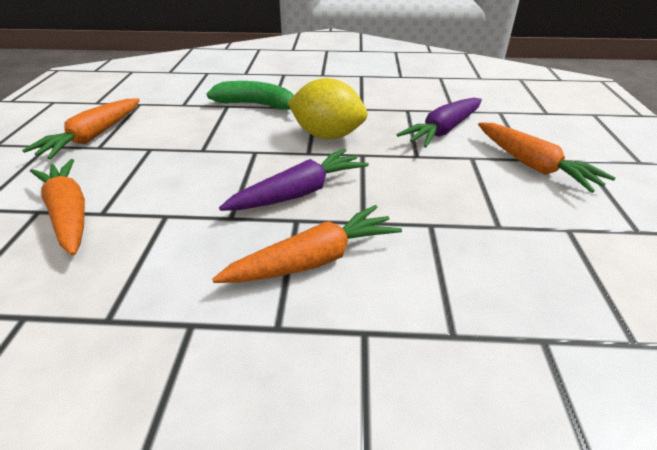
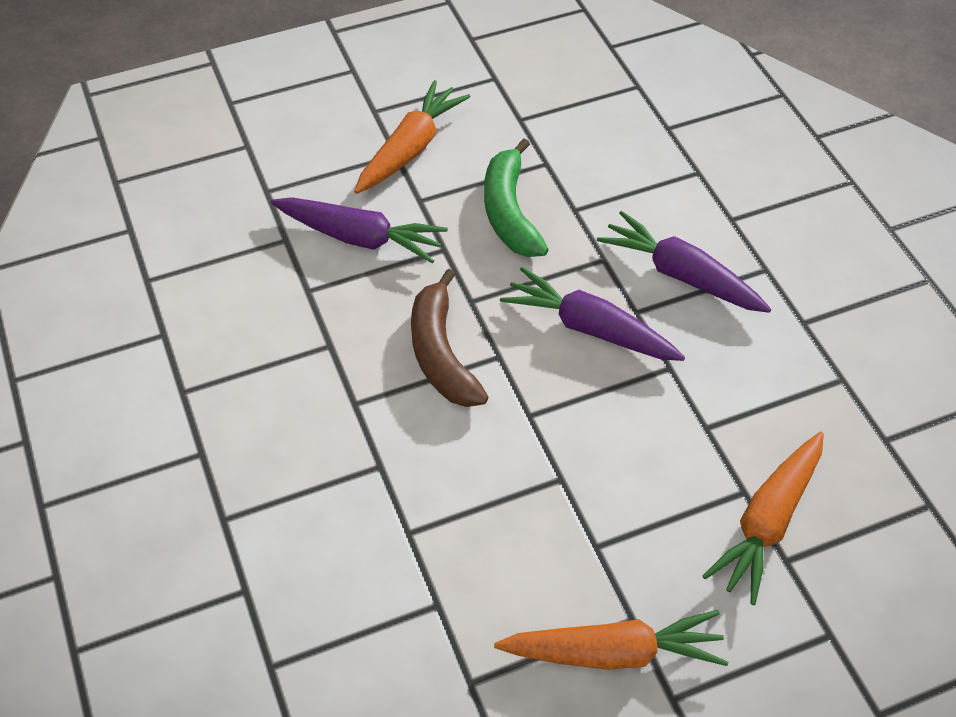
camera: 115 degrees left, 15 degrees up
green banana [207,81,294,110] -> green banana moved to [484,138,549,257]
orange carrot [212,205,402,283] -> purple carrot [597,211,771,313]
yellow lemon [288,78,367,139] -> brown banana [411,269,488,407]

